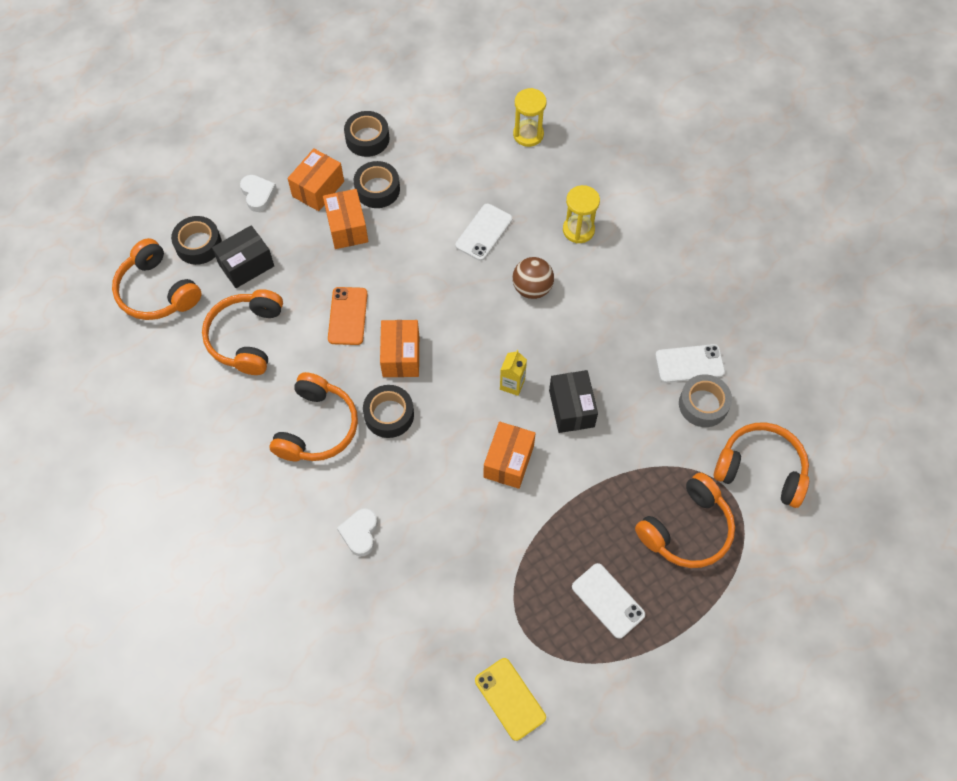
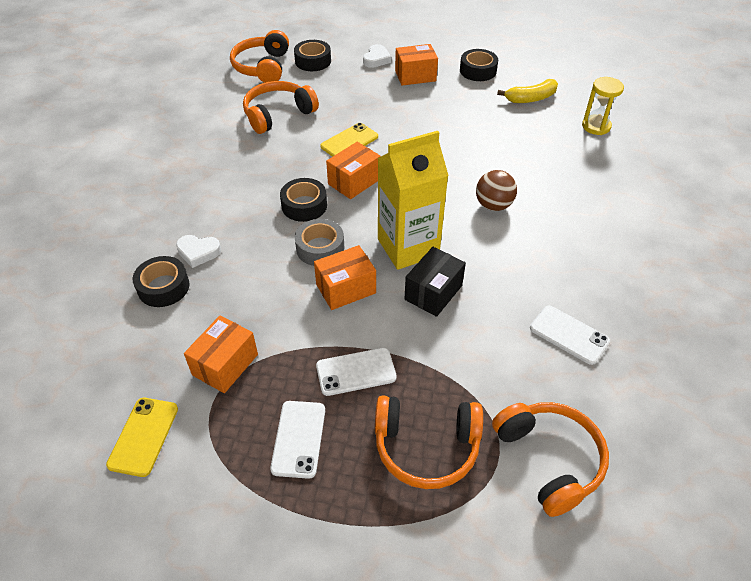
camera: 45 degrees right, 15 degrees down
black box [212,225,274,288] -> none
orange headphones [270,372,358,461] -> none
orange box [323,189,368,249] -> orange box moved to [184,315,258,393]
orange phone [328,287,368,345] -> yellow phone [320,123,378,157]
white heart [337,508,378,556] -> white heart turned 135 degrees counterclockwise [176,235,221,268]
black tape [354,161,400,208] -> black tape moved to [132,256,190,307]
white phone [455,204,512,261] -> white phone moved to [316,348,397,396]
yellow carton [500,350,527,396] -> yellow carton [378,131,449,270], size x2.38
yellow hourglass [563,185,600,244] -> none
grey tape [679,374,732,427] -> grey tape moved to [295,219,344,266]
none -> yellow banana [497,79,558,103]

